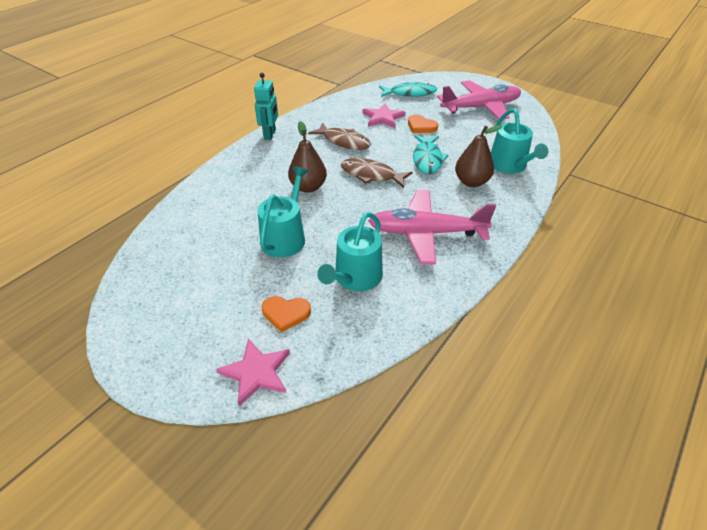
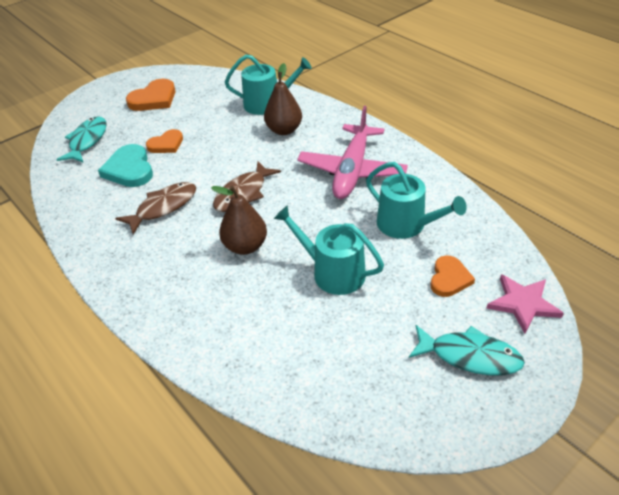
camera: 75 degrees left, 0 degrees up
turquoise robot [254,73,278,140] -> none
pink star [362,103,406,128] -> turquoise heart [98,144,153,187]
turquoise fish [413,135,449,174] -> turquoise fish moved to [409,325,525,375]
pink plane [437,80,521,120] -> orange heart [126,79,175,111]

